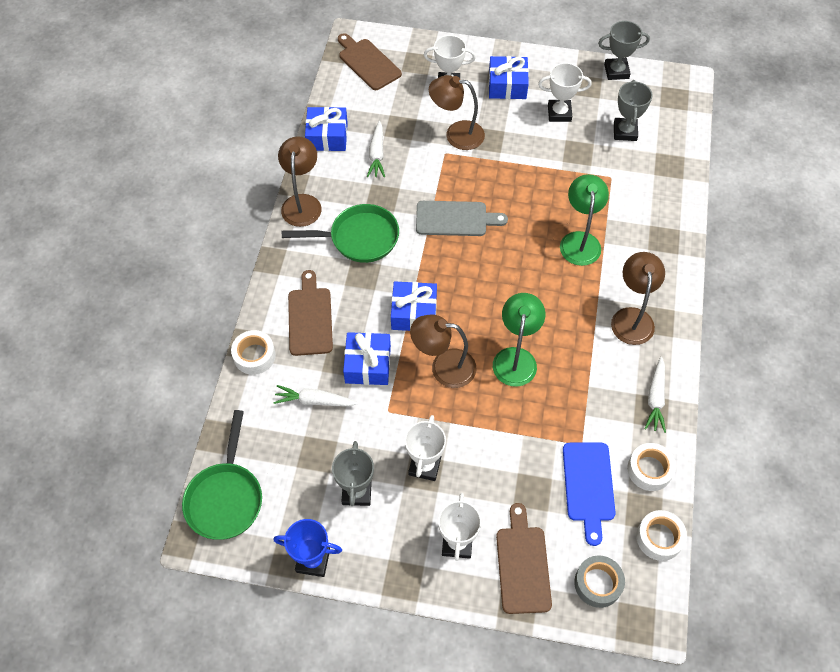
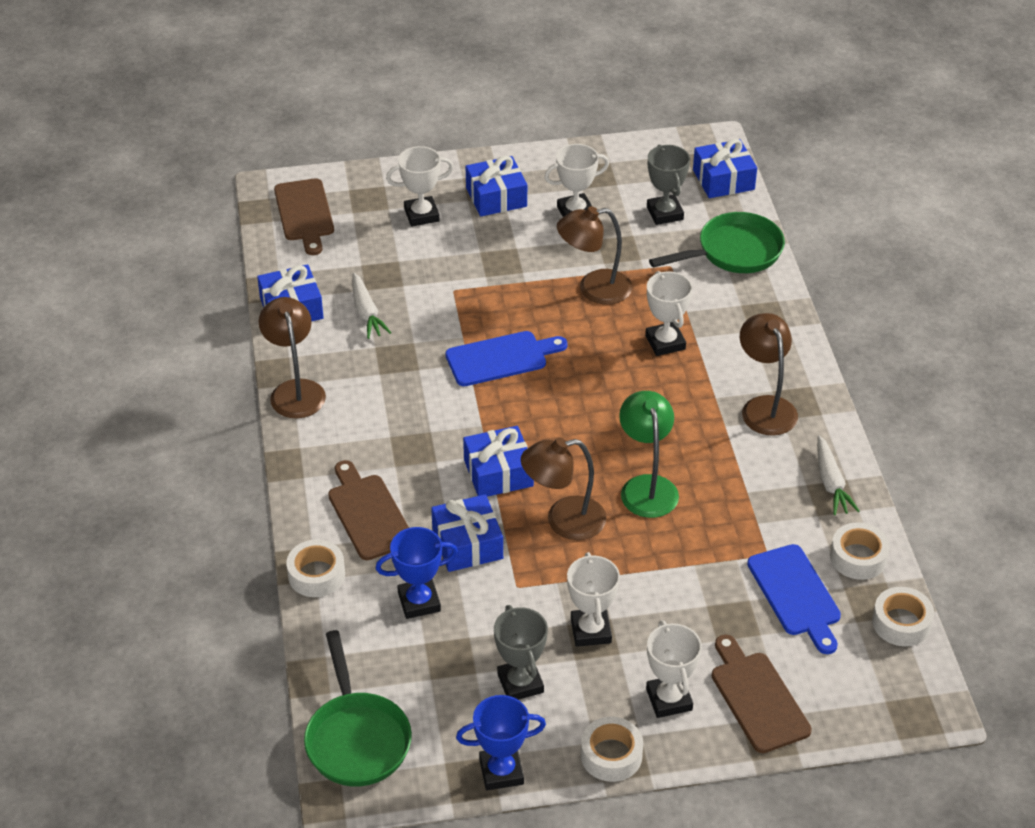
camera: 20 degrees left, 15 degrees down
white carrot [273,385,358,407] -> blue trophy [376,527,458,619]
green pan [282,204,399,263] -> green pan moved to [649,212,785,273]
brown cutting board [338,33,402,90] -> brown cutting board turned 135 degrees counterclockwise [274,178,334,255]
grey cutting board [416,201,508,236] -> blue cutting board [445,331,568,386]
brown lamp [429,75,485,150] -> brown lamp moved to [557,206,632,305]
green lamp [560,174,609,266] -> white trophy [645,271,692,356]
grey tape [574,556,625,608] -> none
grey trophy [598,21,650,80] -> none
none -> white tape [581,717,643,782]
none -> blue gift [693,139,757,198]

